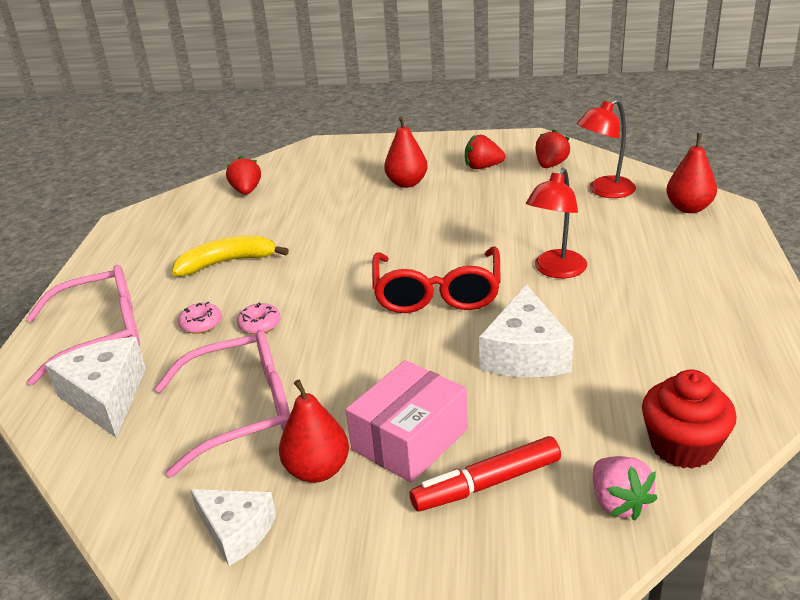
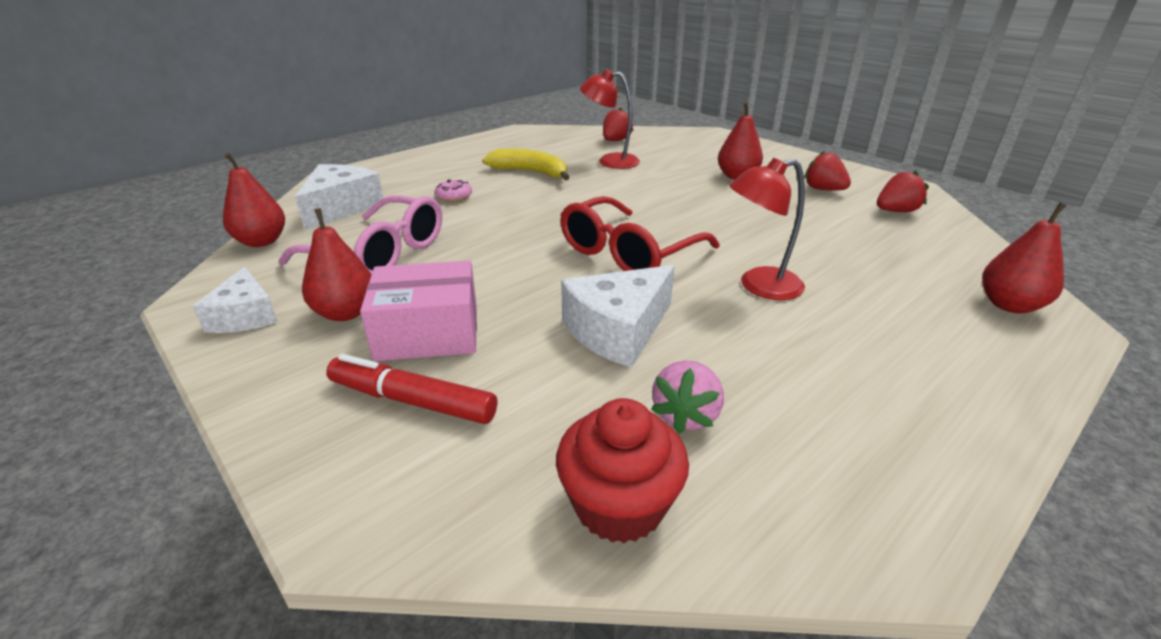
camera: 40 degrees right, 0 degrees up
pink glasses [26,265,140,385] -> none
pink donut [237,303,281,335] -> none
red lamp [577,99,636,198] -> red lamp moved to [580,69,640,169]
pink strawberry [593,456,658,521] -> pink strawberry moved to [651,360,724,434]
none -> red pear [223,153,285,247]

